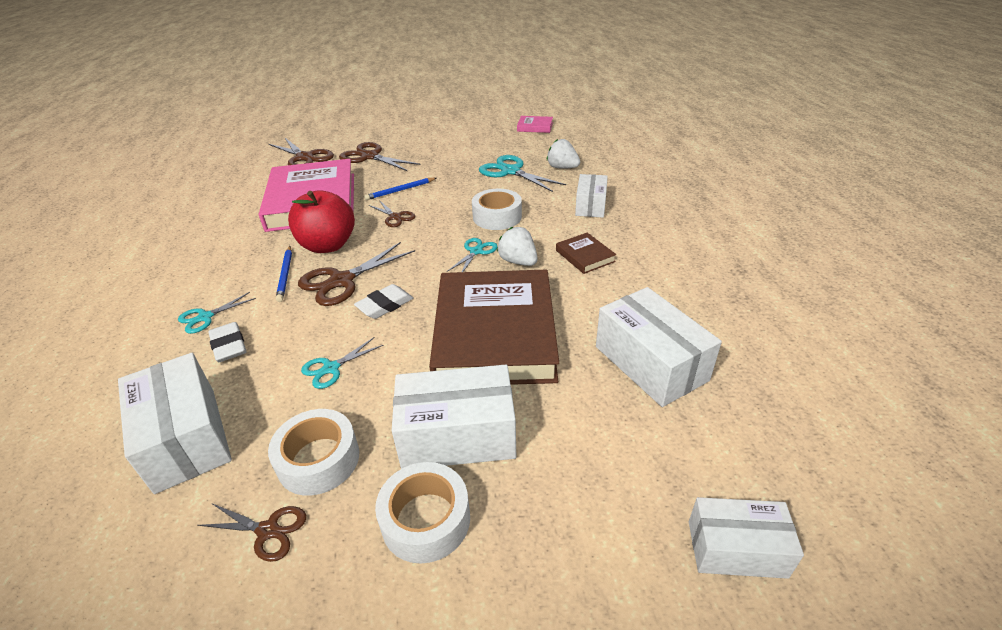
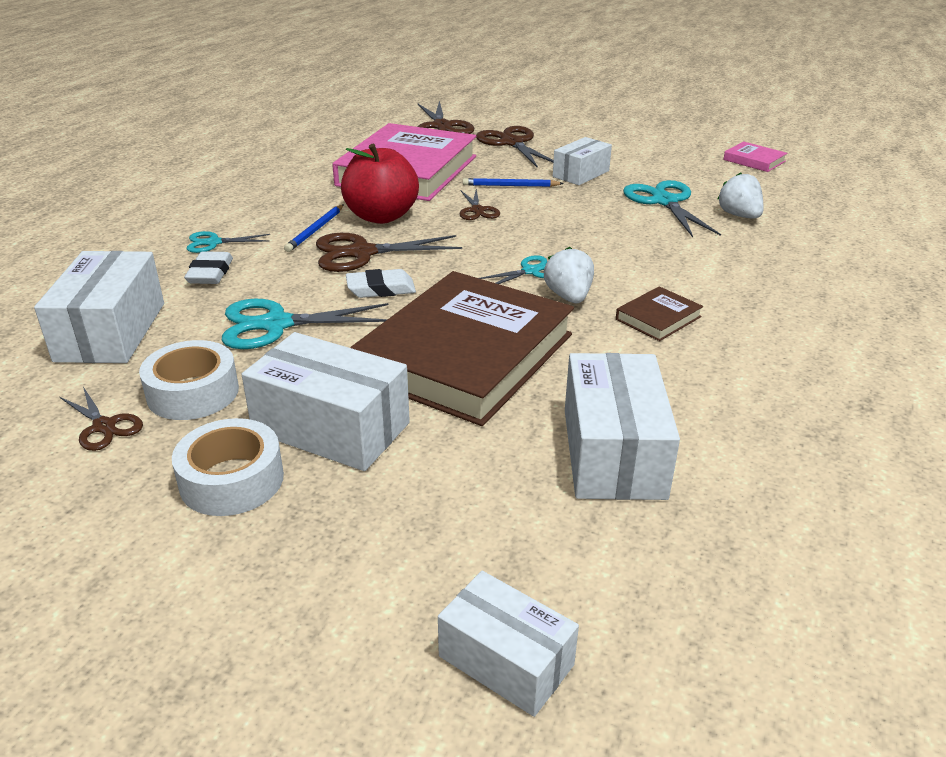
camera: 30 degrees right, 5 degrees down
turquoise scissors [301,337,384,389] -> turquoise scissors [221,299,388,349], size x1.76
white tape [472,189,522,230] -> none
brown book [556,233,616,274] -> brown book turned 45 degrees clockwise [616,286,703,341]
white box [575,174,608,218] -> white box moved to [553,137,612,185]

